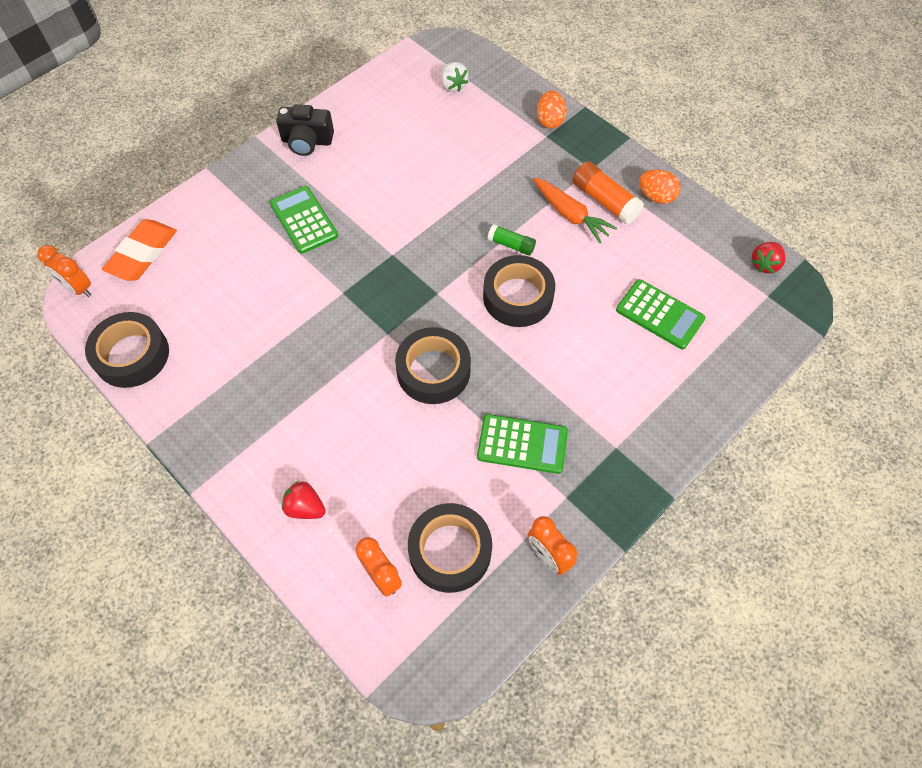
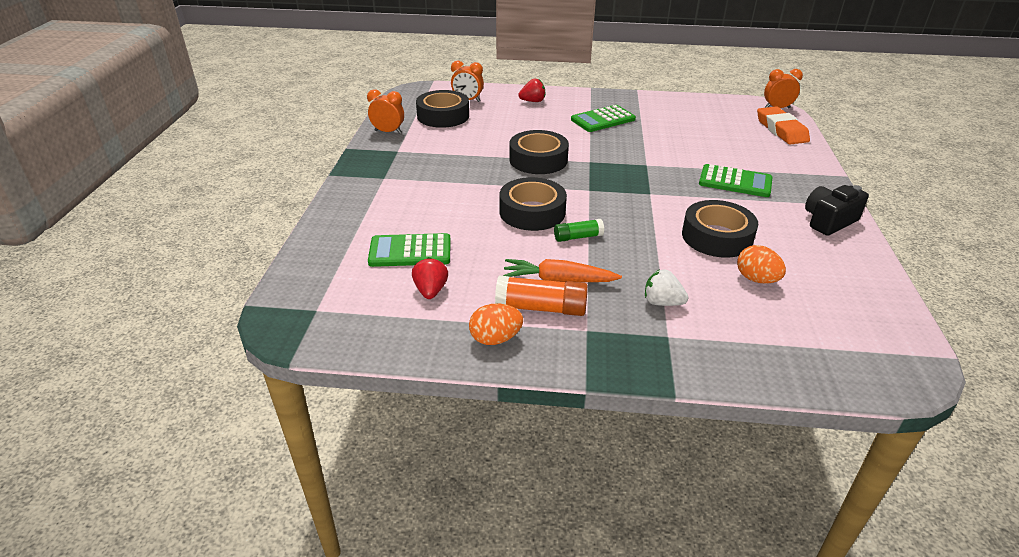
camera: 140 degrees right, 25 degrees down
black tape [85,312,169,388] -> black tape moved to [682,200,759,258]
white strawberry [441,62,468,92] -> white strawberry moved to [645,269,688,306]
green calculator [477,414,568,474] -> green calculator moved to [571,105,636,132]
orange egg [537,91,567,129] -> orange egg moved to [737,245,786,283]
red strawberry [751,242,786,274] -> red strawberry moved to [412,257,448,299]

